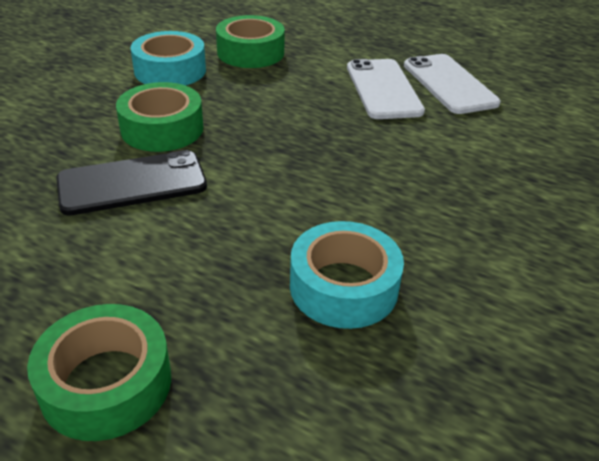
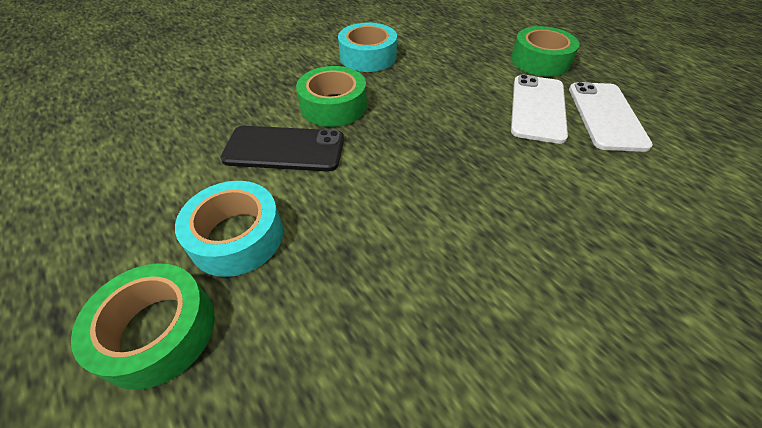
camera: 25 degrees right, 10 degrees up
green tape [216,15,285,68] -> green tape moved to [511,26,579,77]
turquoise tape [290,221,404,329] -> turquoise tape moved to [175,181,283,277]

